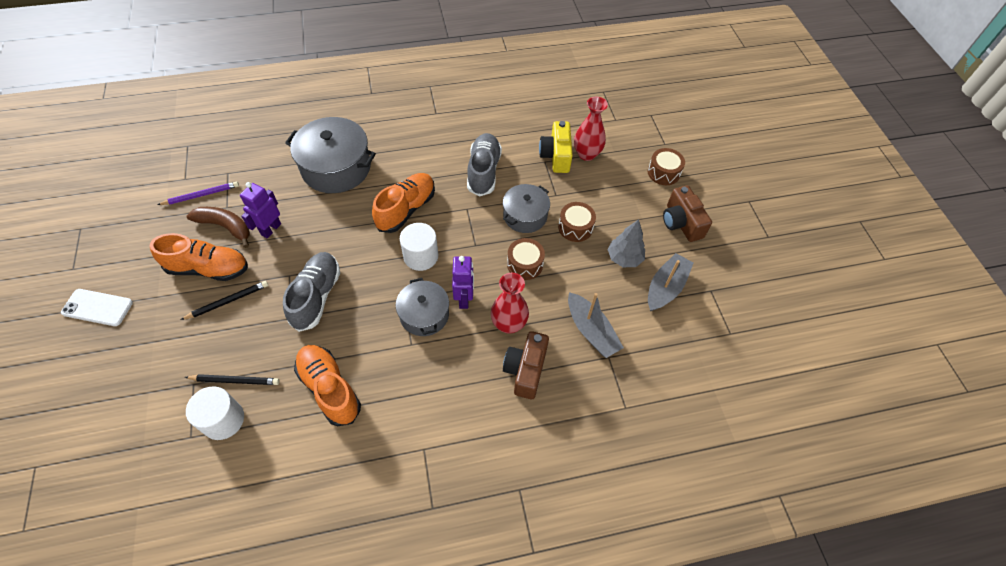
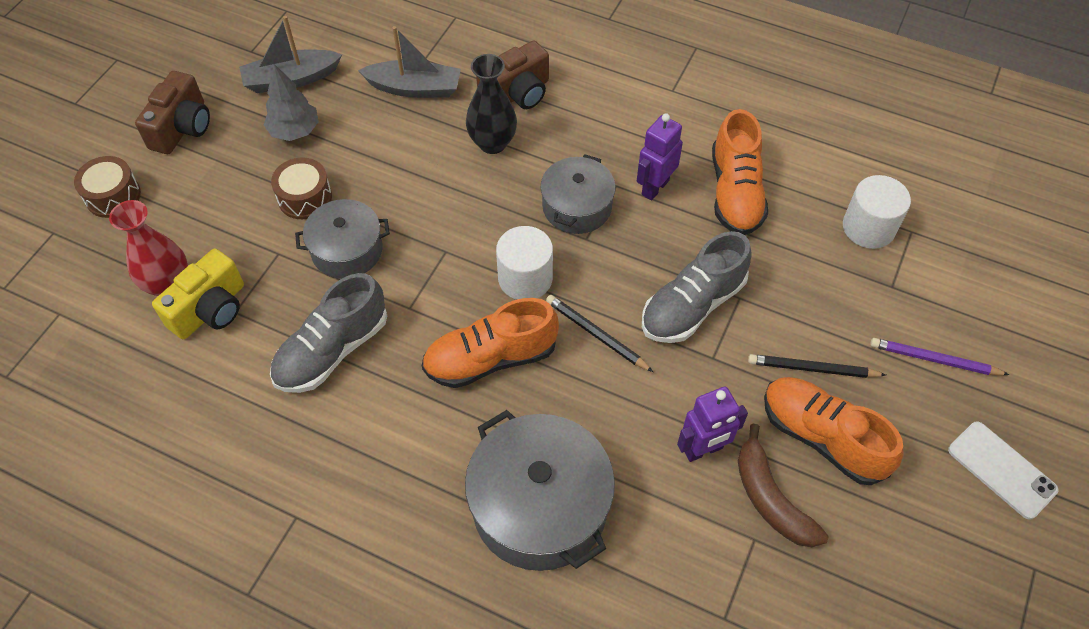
camera: 140 degrees left, 0 degrees up
purple pencil [157,181,239,205] -> purple pencil moved to [870,338,1009,375]
black pencil [185,374,280,385] -> black pencil moved to [546,295,653,372]
purple robot [452,256,474,309] -> purple robot moved to [637,113,683,200]
red vase [491,273,529,334] -> black vase [466,54,517,154]
brown drum [507,238,545,280] -> none
grey boat [568,292,624,358] -> grey boat turned 90 degrees clockwise [358,26,461,98]

